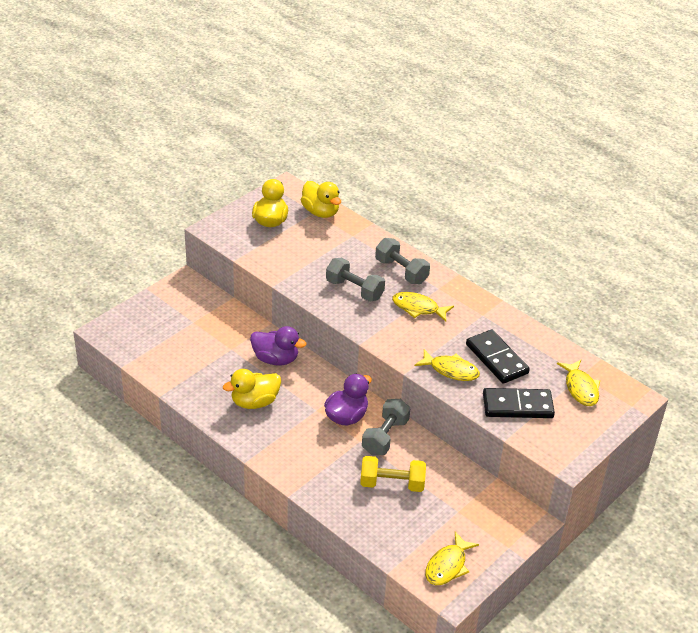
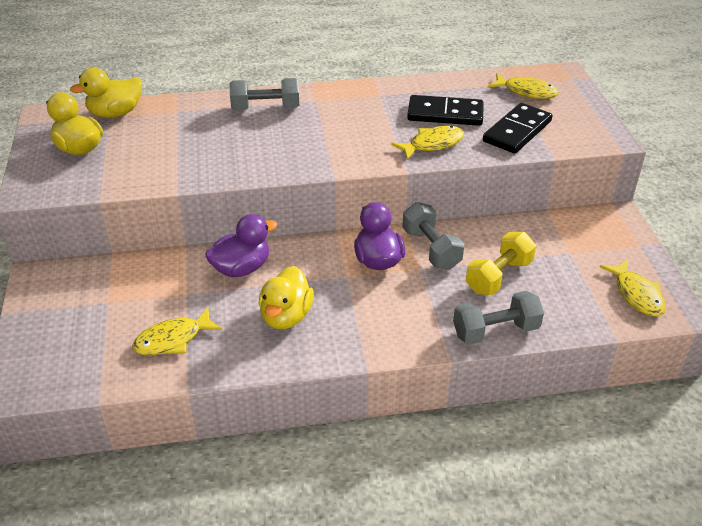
camera: 50 degrees left, 0 degrees up
yellow duck [301,181,341,218] -> yellow duck turned 150 degrees clockwise [70,67,142,118]
grey dumbbell [326,258,385,302] -> grey dumbbell moved to [453,291,544,345]
yellow fish [392,292,454,322] -> yellow fish moved to [132,307,222,355]

